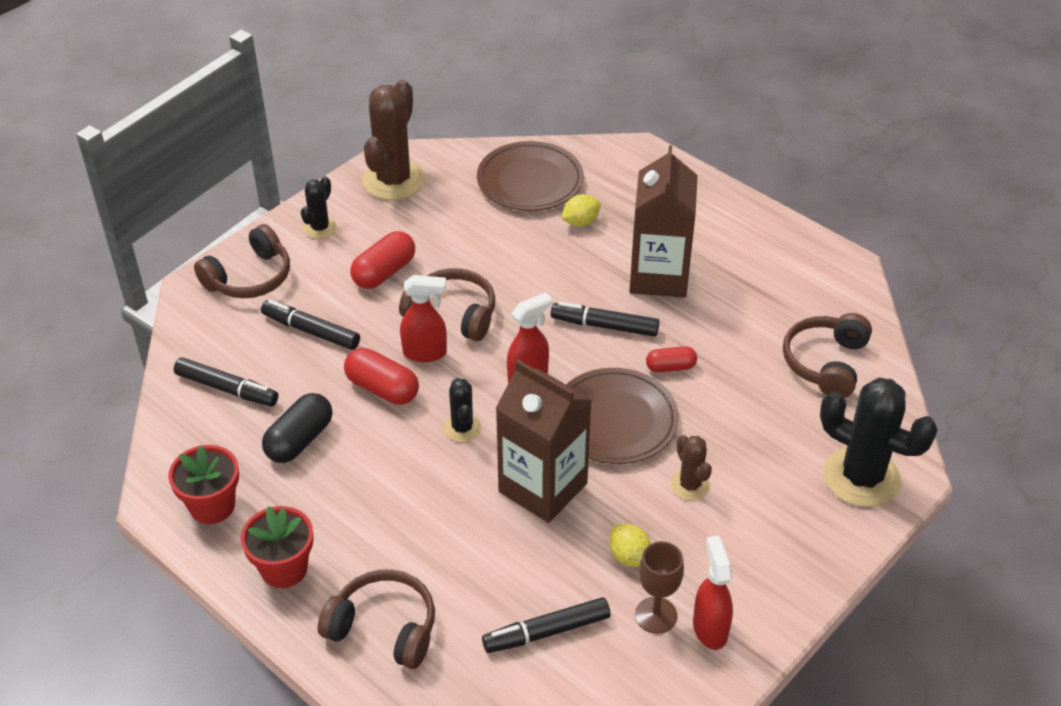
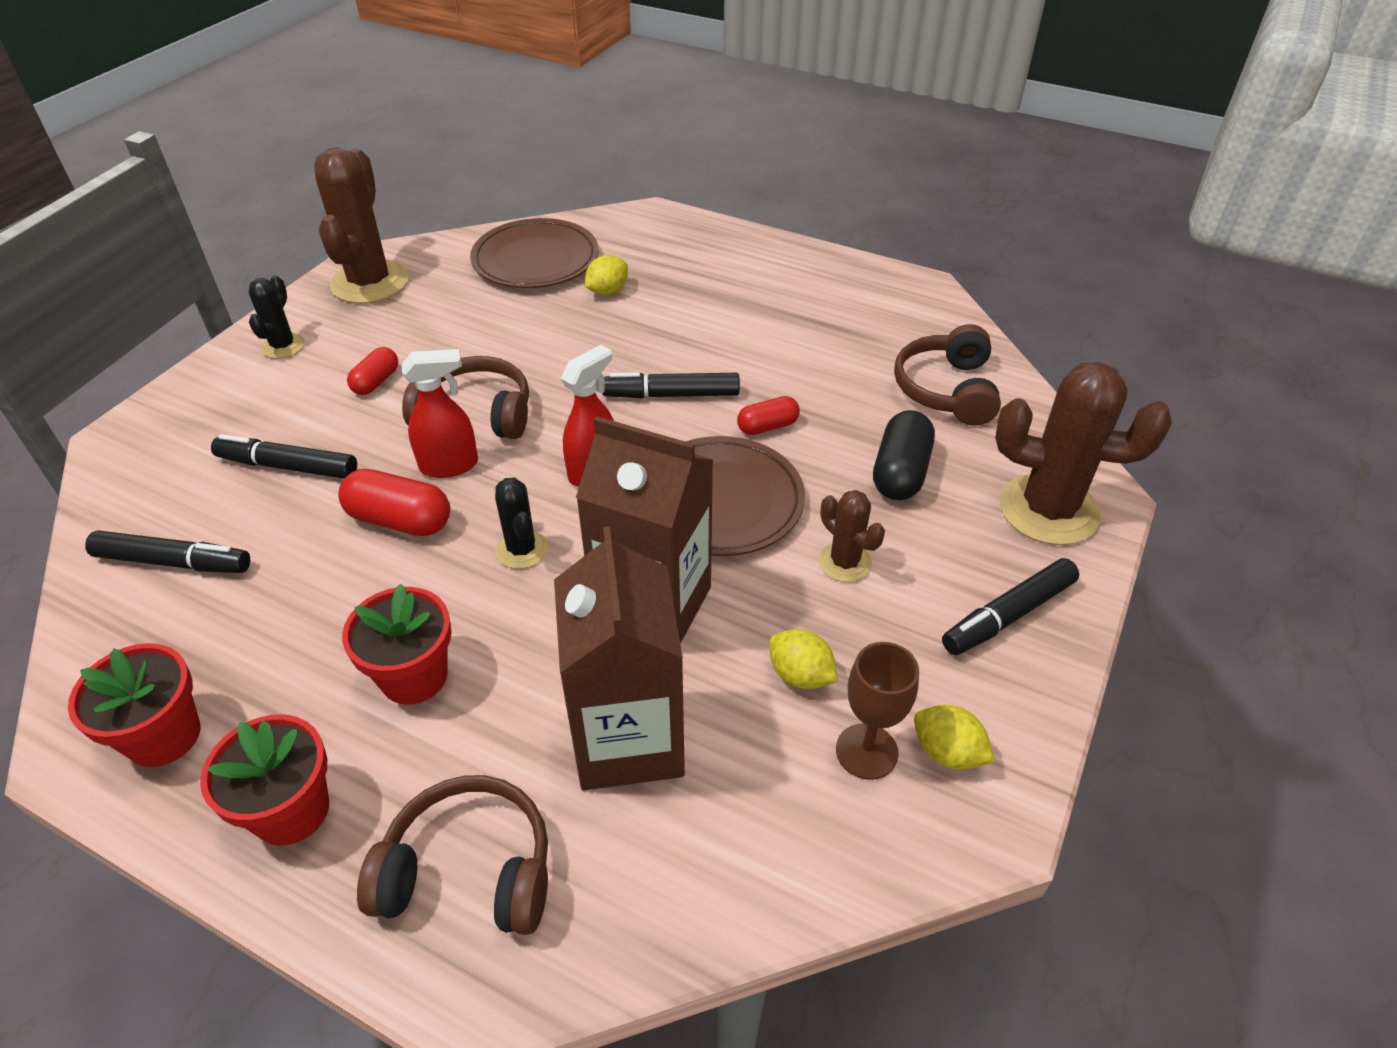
camera: 15 degrees left, 0 degrees up
brown headphones [194,224,290,298] -> none
black capsule [262,393,332,463] -> black capsule moved to [873,410,935,500]
red capsule [350,231,415,289] -> red capsule [347,347,398,395], size x0.62
black marker [482,597,610,653] -> black marker moved to [942,558,1079,655]
brown carton [629,145,698,298] -> brown carton moved to [554,526,685,790]
red spray bottle [693,536,733,650] -> yellow lemon [914,705,995,770]
black cactus [820,378,938,507] -> brown cactus [995,362,1171,545]
none -> red flower pot [342,583,452,705]

